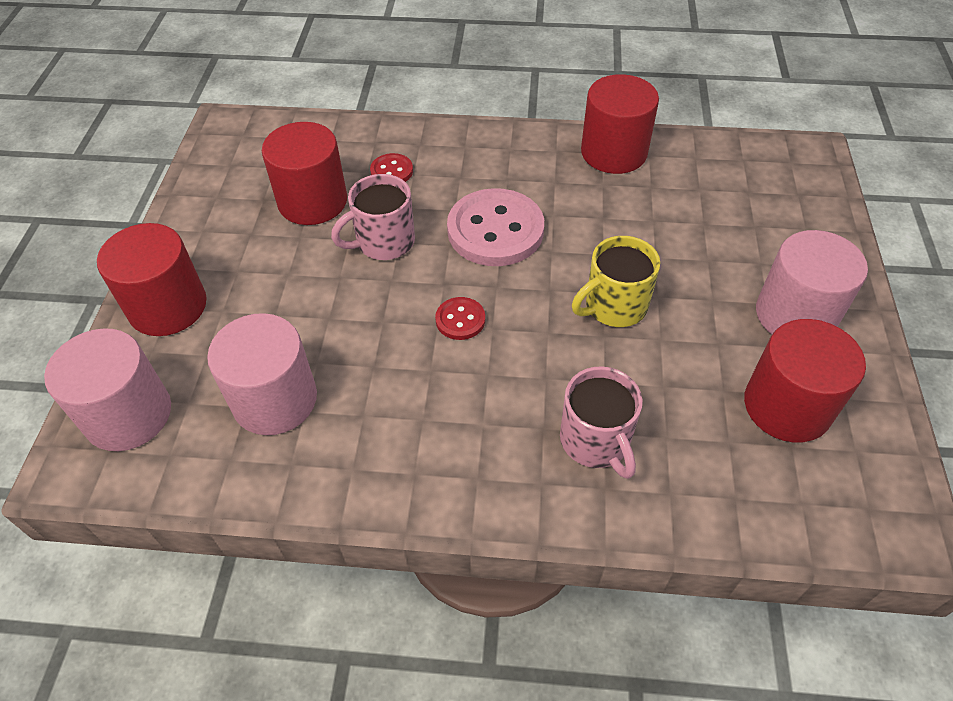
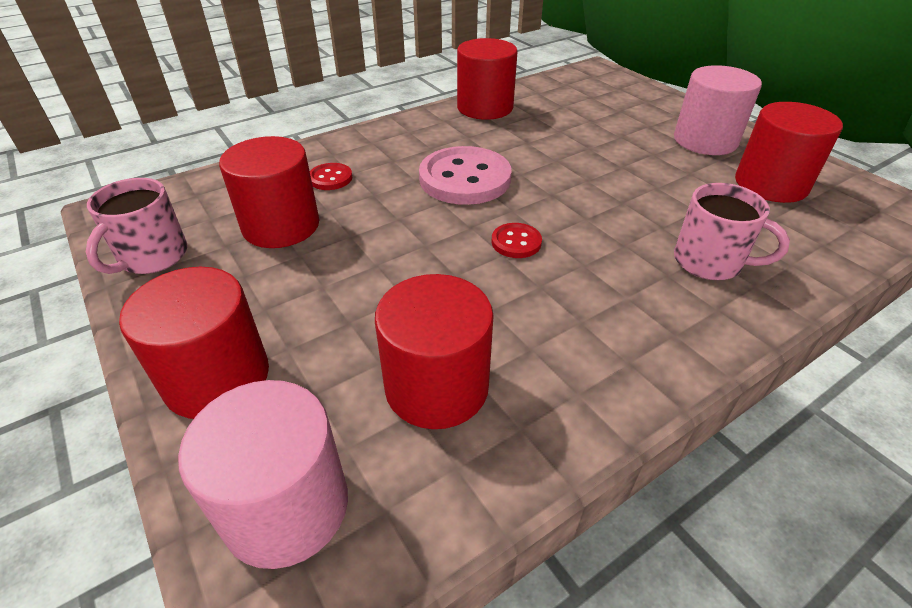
camera: 40 degrees left, 10 degrees down
pink cylinder [207,313,317,435] -> red cylinder [375,274,494,429]
pink mug [331,174,415,260] -> pink mug moved to [86,178,188,274]
yellow mug [572,236,660,327] -> none

